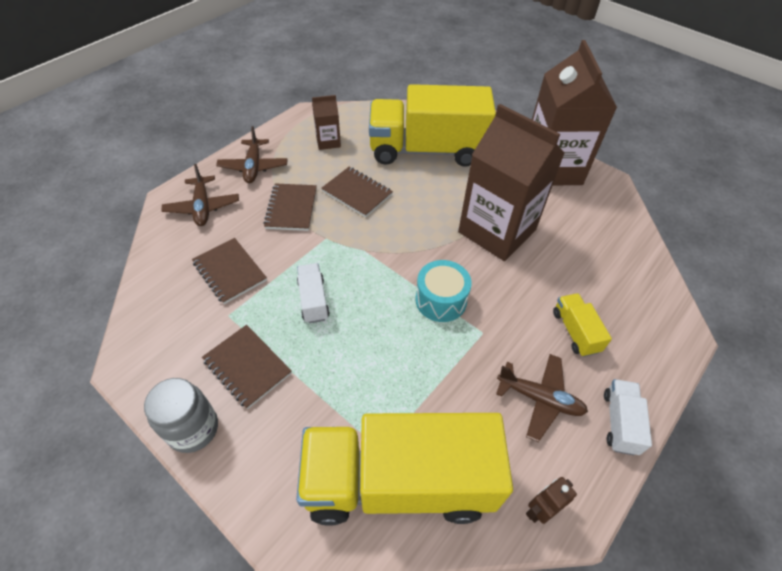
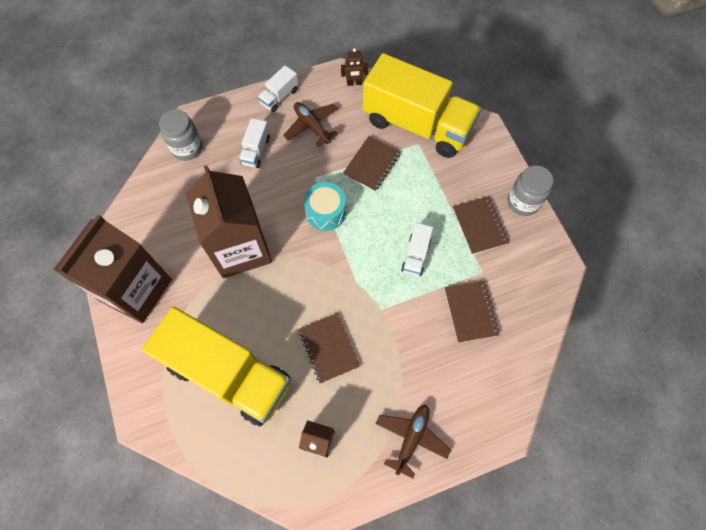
camera: 150 degrees left, 15 degrees up
brown plane [162,164,239,226] -> none
brown notebook [263,184,317,231] -> brown notebook moved to [343,136,401,192]
yellow truck [553,293,612,357] -> white truck [239,118,270,168]
none -> grey jar [159,109,202,161]

